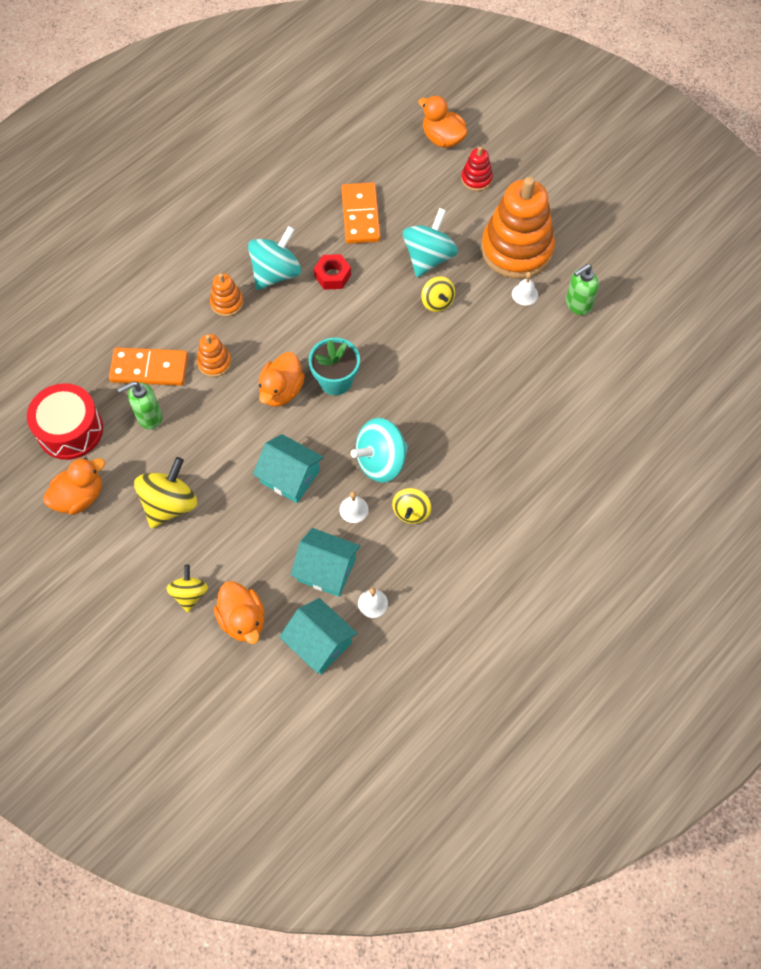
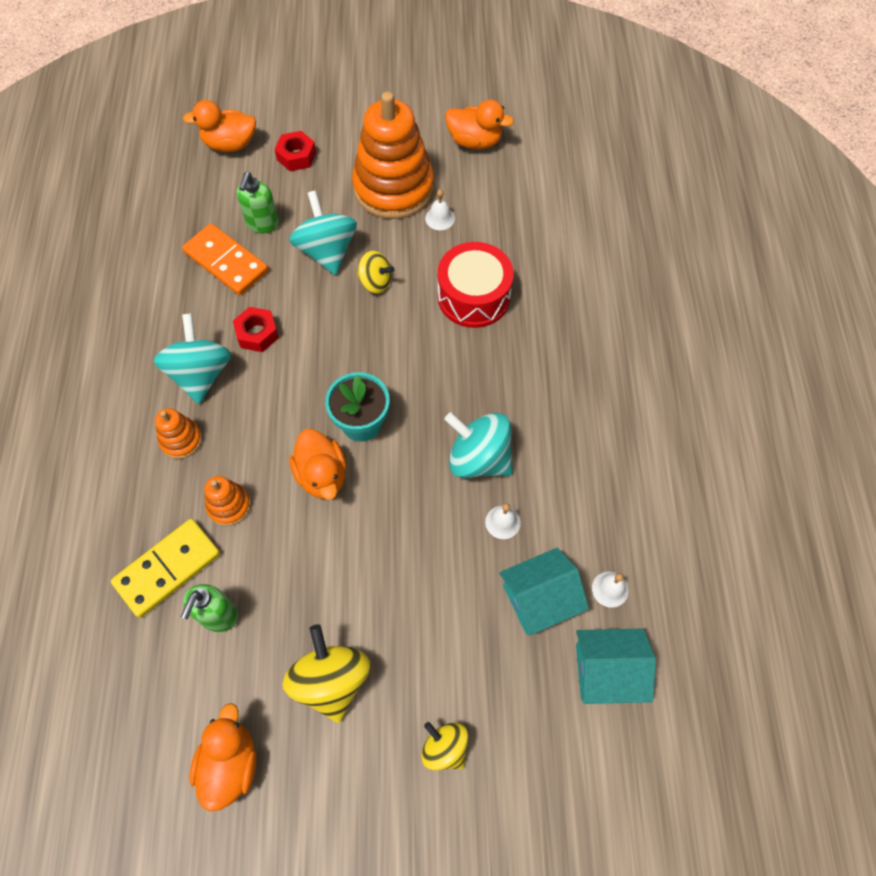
camera: 45 degrees left, 0 degrees up
red drum [27,383,103,460] -> red drum moved to [438,242,514,328]
orange domino [109,347,188,386] -> yellow domino [111,519,220,618]
orange duck [214,581,265,644] -> orange duck moved to [445,100,514,150]
turquoise house [253,434,324,503] -> none
turquoise spinning top [351,418,408,483] -> turquoise spinning top turned 105 degrees clockwise [444,412,513,478]
yellow spinning top [392,488,431,524] -> none
red stacking toy [461,147,493,191] -> red nut [274,131,316,171]
green soap dispenser [566,264,599,315] -> green soap dispenser moved to [237,172,279,233]

